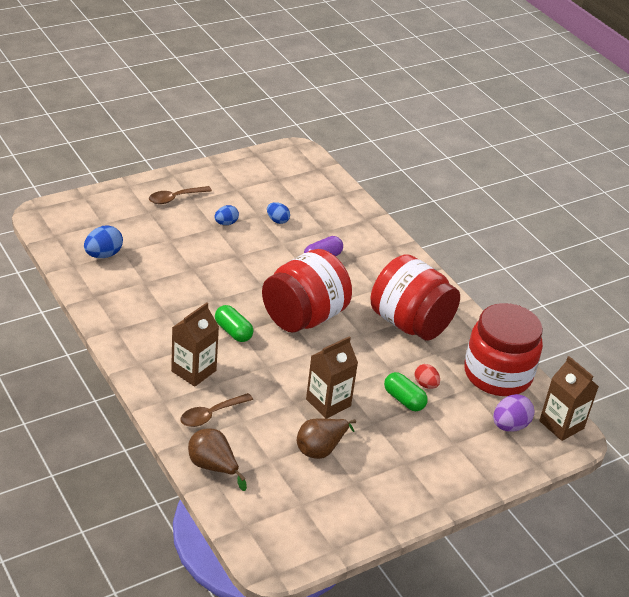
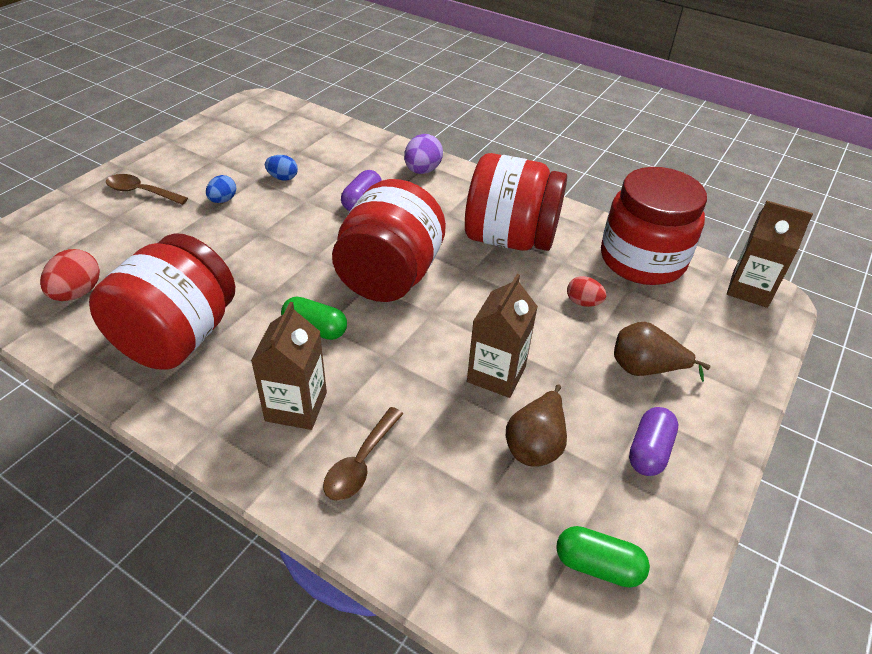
camera: 25 degrees left, 5 degrees up
blue egg [84,225,123,258] -> red egg [40,249,100,301]
brown spoon [149,186,212,204] -> brown spoon turned 75 degrees clockwise [106,174,188,205]
brown pear [188,428,247,491] -> brown pear moved to [614,322,710,382]
green capsule [384,372,428,411] -> green capsule moved to [556,526,650,588]
purple egg [493,394,534,432] -> purple egg moved to [404,134,443,174]
none -> red jar [89,233,235,369]
none -> purple capsule [629,407,678,476]

